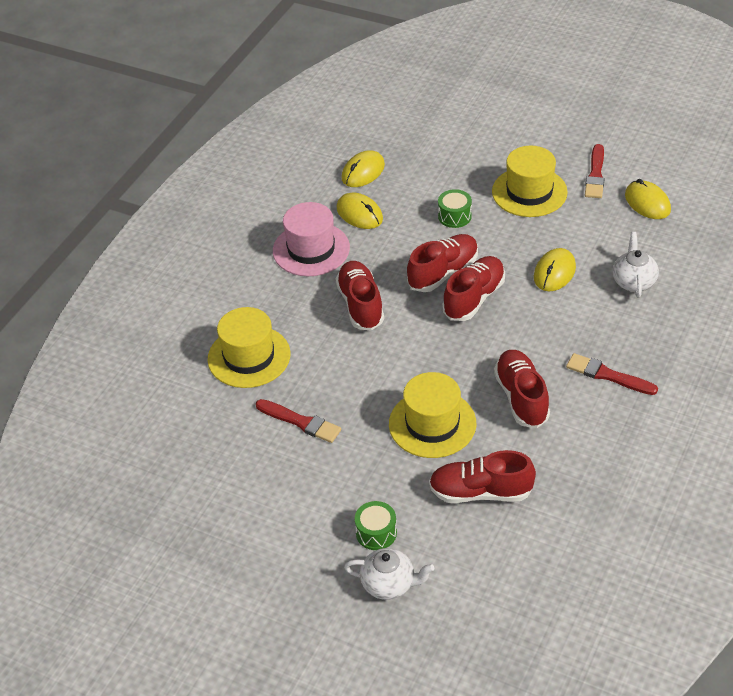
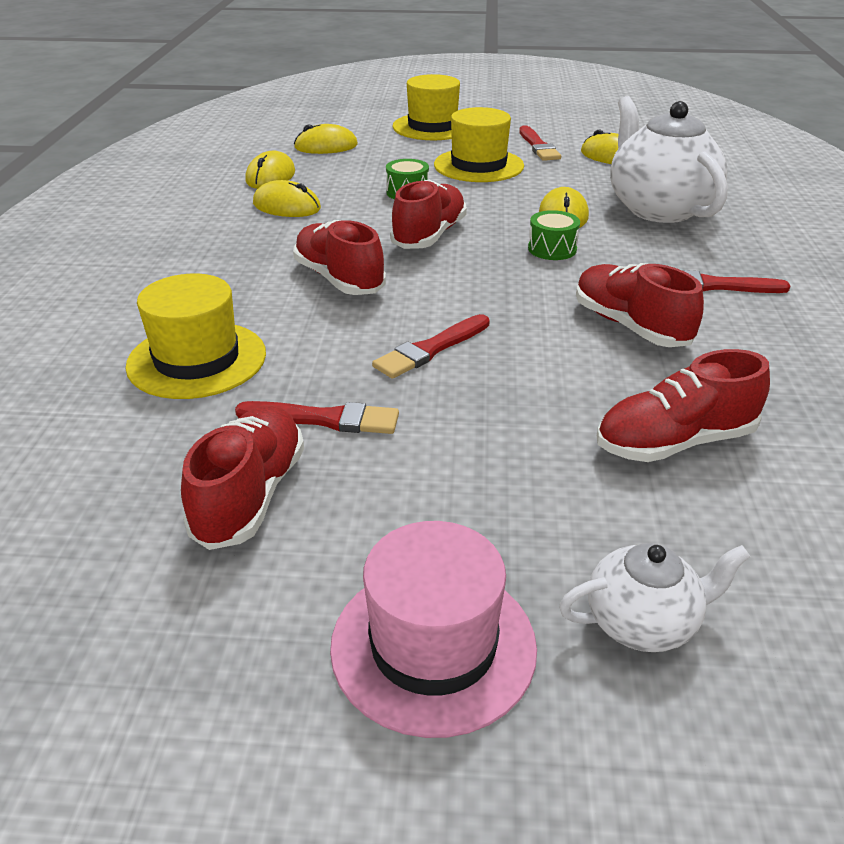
camera: 25 degrees left, 10 degrees down
pink hat [273,202,350,276] -> pink hat moved to [330,521,537,738]
green drum [355,501,397,550] -> green drum moved to [528,210,580,260]
yellow hat [389,372,476,458] -> yellow hat moved to [393,74,460,140]
red shoe [442,256,505,321] -> red shoe moved to [181,405,304,550]
white teapot [613,232,659,298] -> white teapot [610,96,728,223], size x1.94
none -> yellow mouse [294,124,358,154]
none -> red brush [372,314,490,379]

